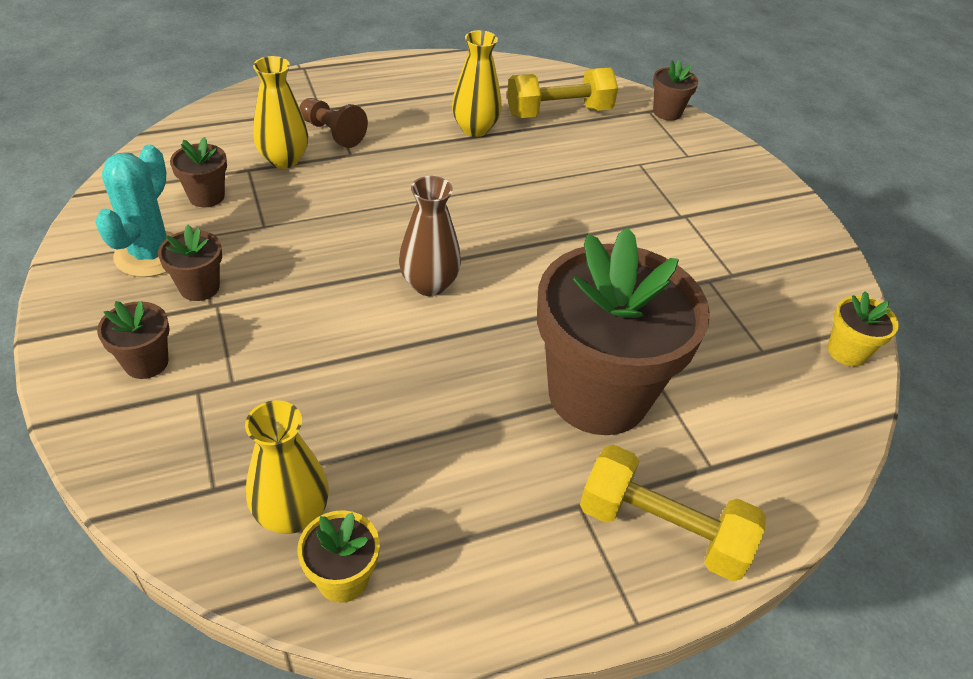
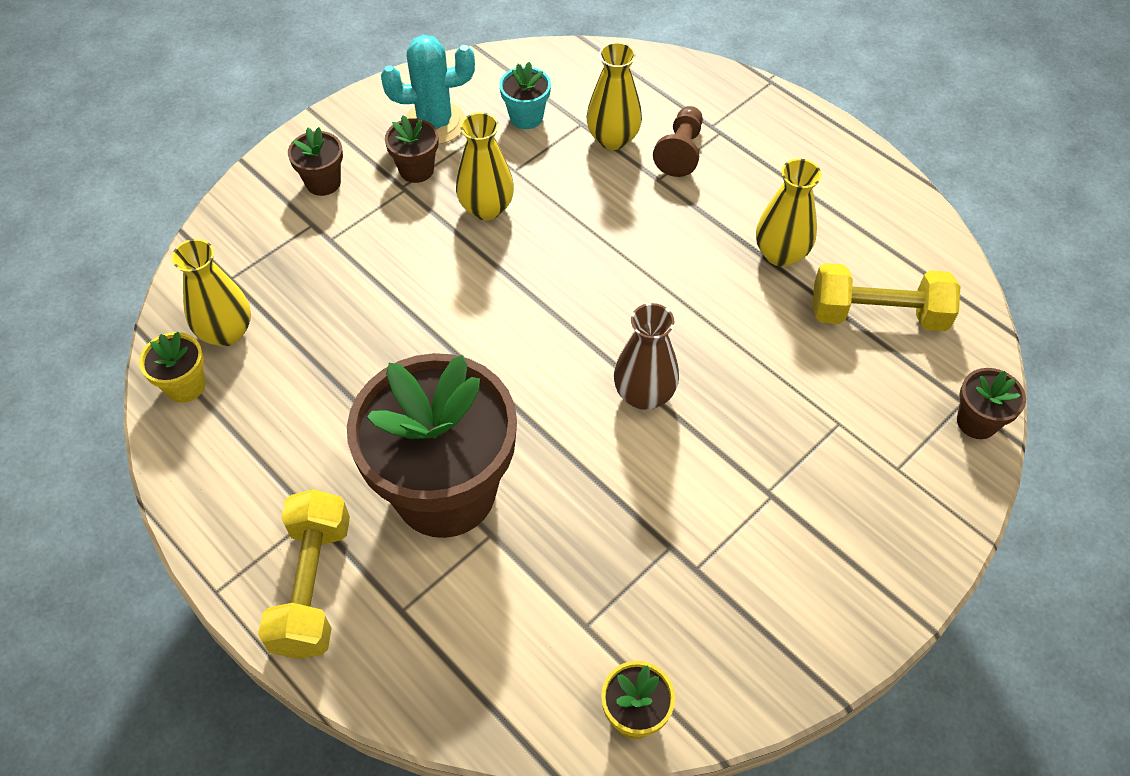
camera: 70 degrees right, 10 degrees up
brown flower pot [170,137,227,207] -> turquoise flower pot [499,62,551,129]
brown vase [399,176,461,296] -> brown vase moved to [614,303,679,410]
yellow dumbbell [507,68,618,118] -> yellow dumbbell turned 45 degrees counterclockwise [813,263,961,331]
none -> yellow vase [456,112,514,220]

